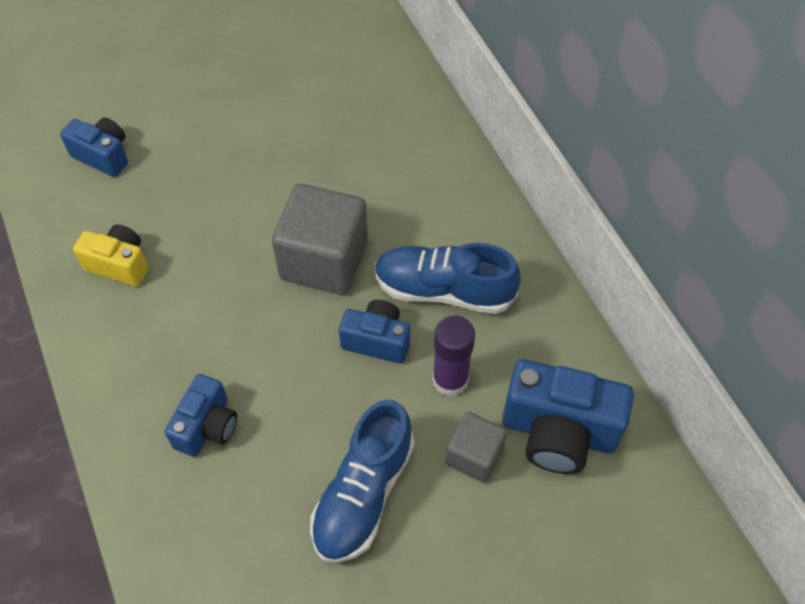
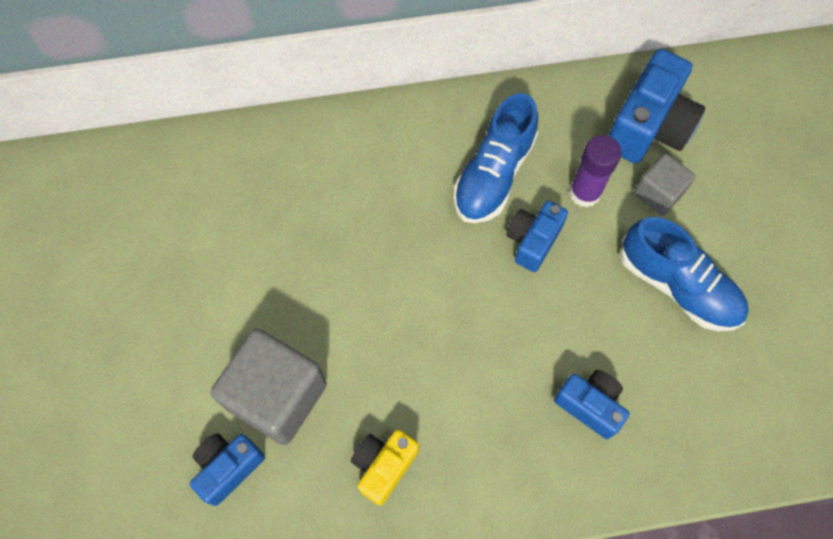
camera: 75 degrees left, 10 degrees up
grey cube [272,184,368,295] -> grey cube moved to [211,329,327,445]

